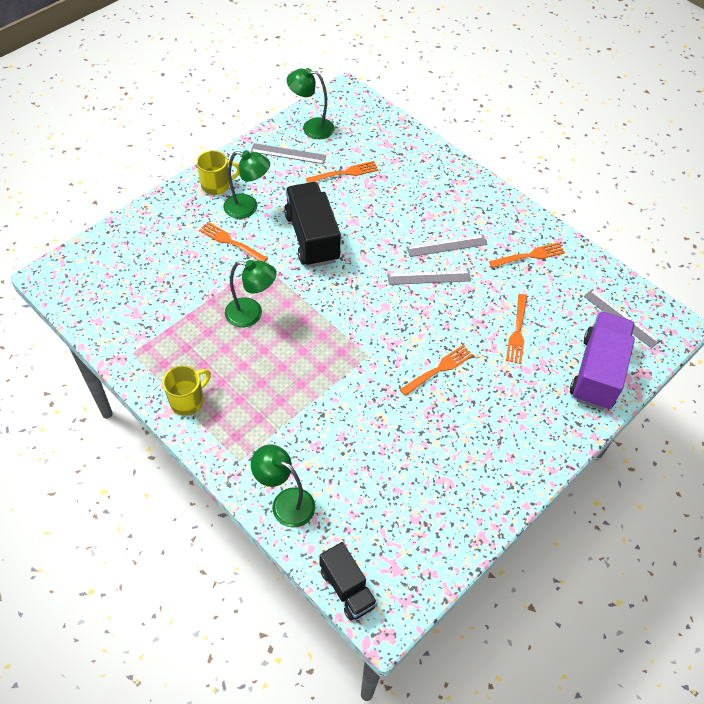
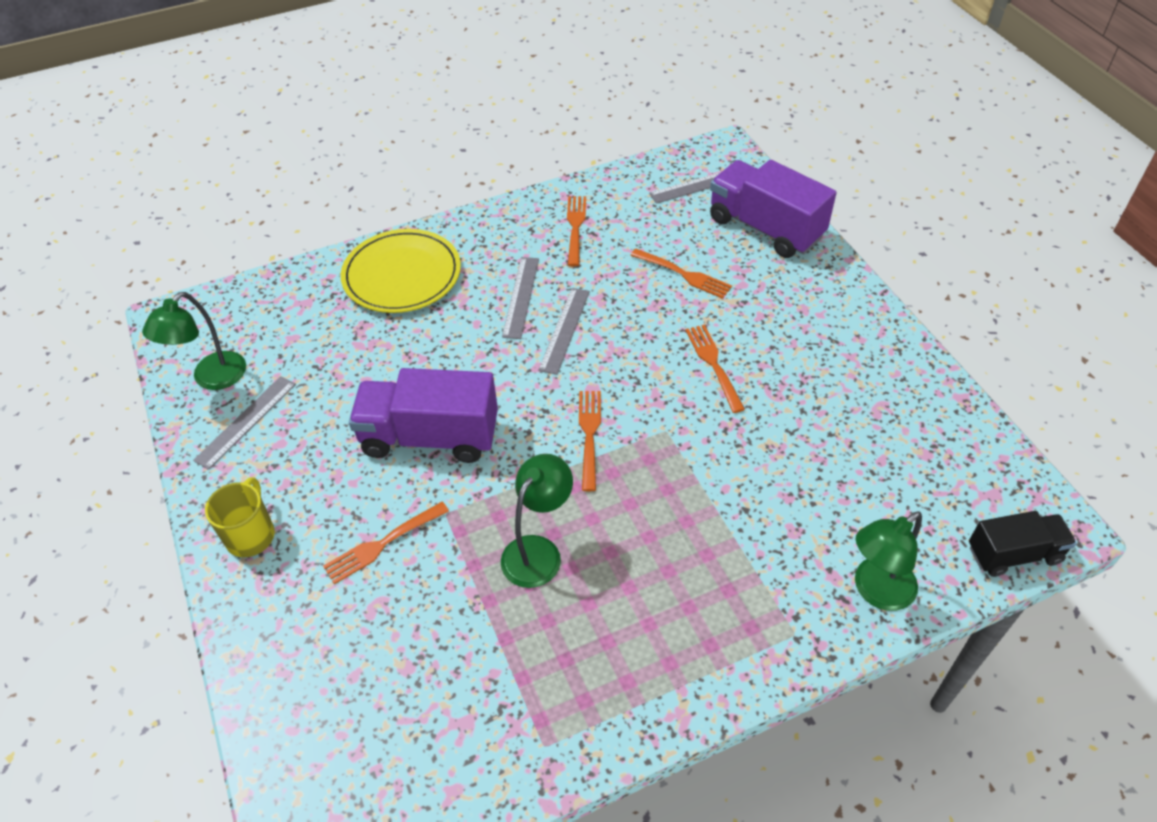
camera: 65 degrees left, 5 degrees down
yellow mug [163,365,211,416] -> none
green lamp [223,150,270,219] -> none
black truck [284,182,341,267] -> purple truck [349,368,498,463]
orange fork [306,161,379,183] -> orange fork moved to [579,391,601,491]
none -> yellow plate [341,229,461,313]

